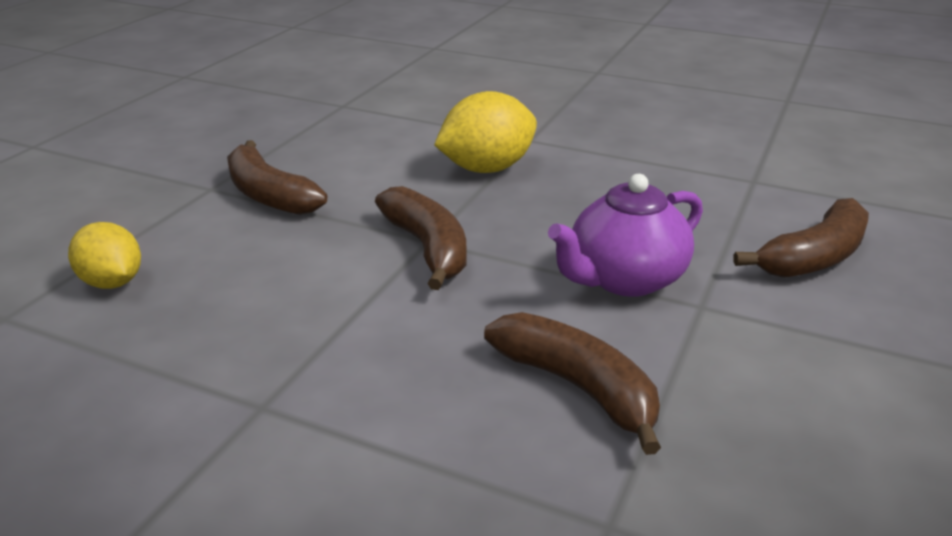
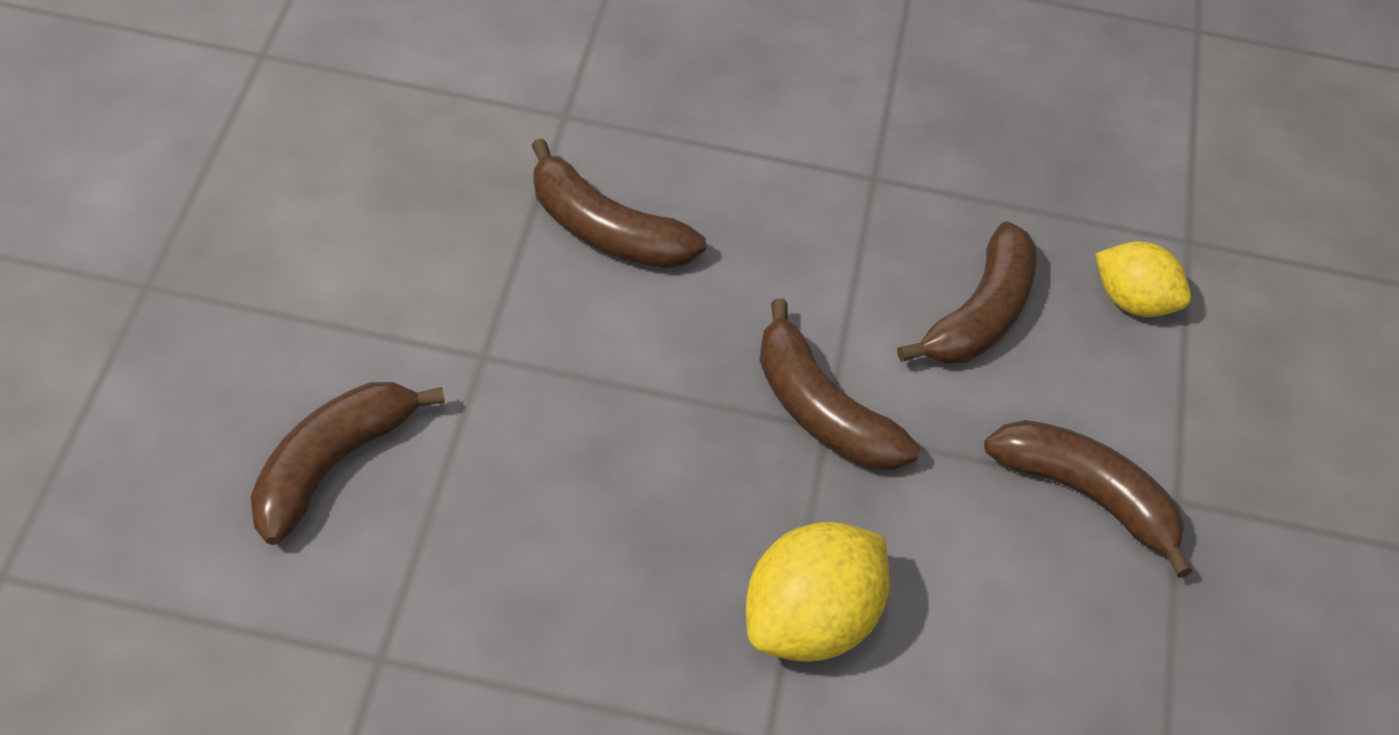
camera: 160 degrees right, 20 degrees up
purple teapot [548,174,703,297] -> none
none -> brown banana [897,221,1037,364]

